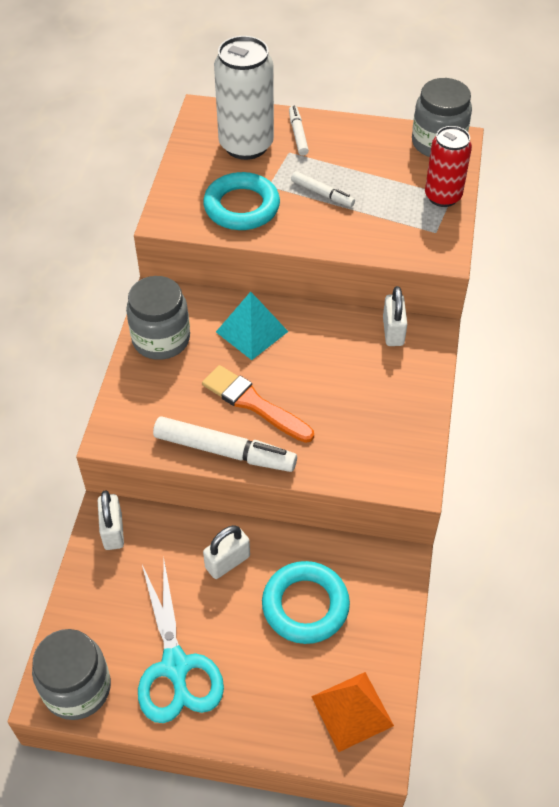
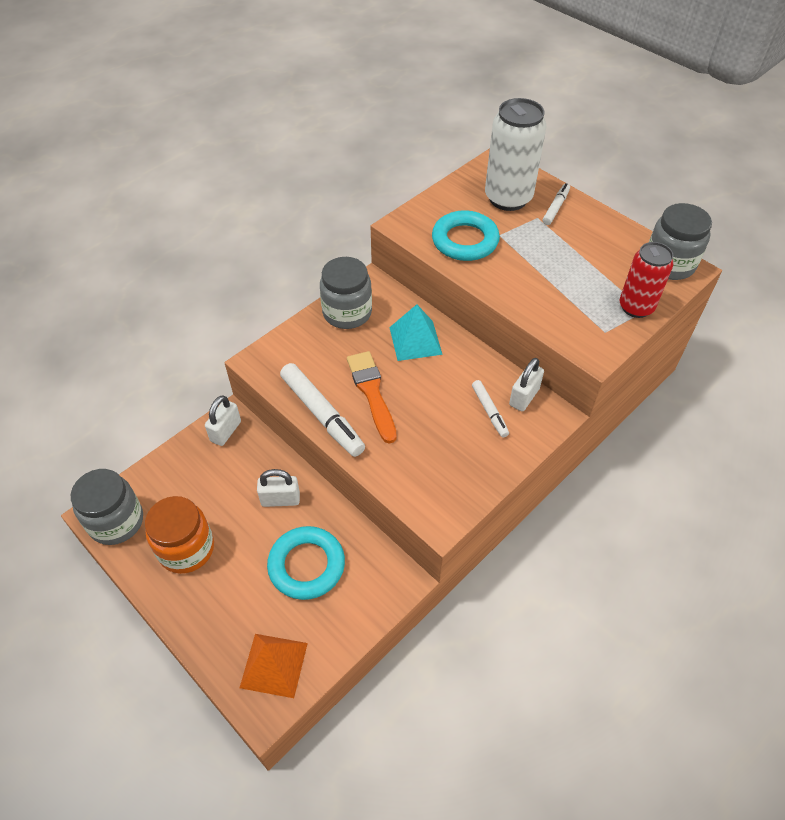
camera: 35 degrees right, 0 degrees up
turquoise scissors [138,561,224,723] -> orange jar [145,496,214,574]
white marker [291,171,355,207] -> white marker moved to [472,380,509,438]

